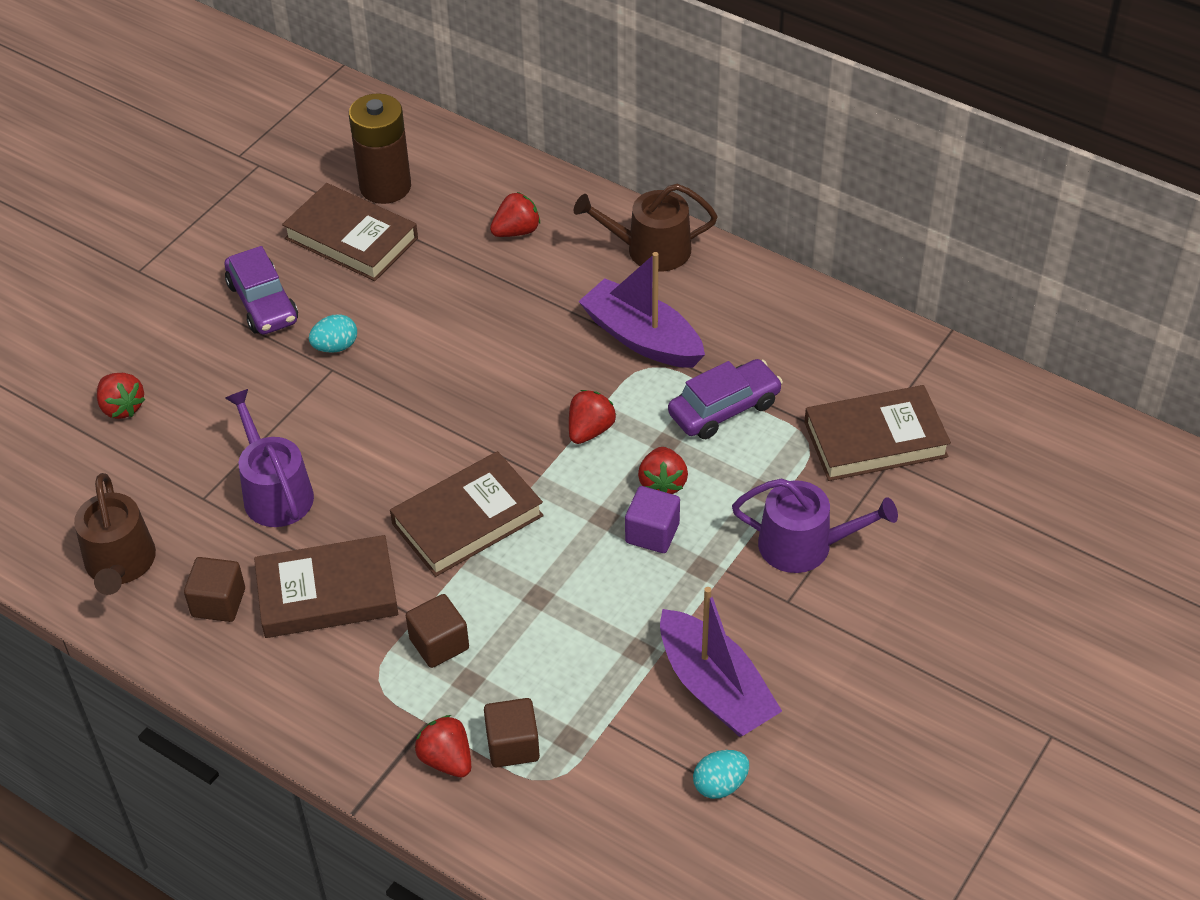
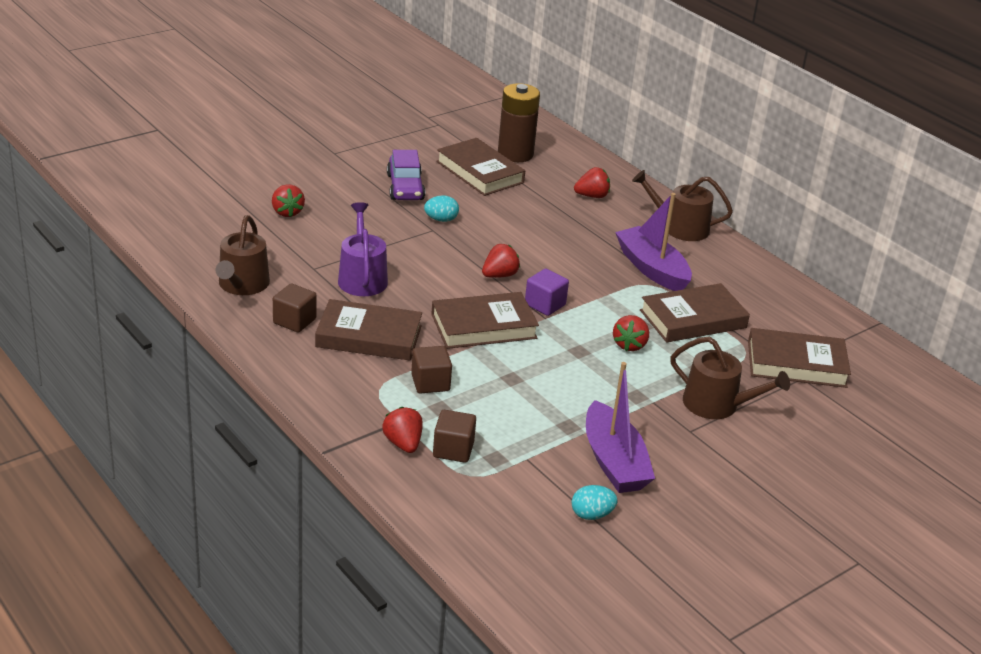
camera: 15 degrees right, 15 degrees down
red strawberry [569,390,616,444] -> red strawberry moved to [482,244,520,278]
purple cube [625,486,680,553] -> purple cube moved to [525,268,569,316]
purple car [668,359,783,439] -> brown book [640,283,750,343]
purple watering can [732,478,898,573] -> brown watering can [670,337,790,419]

